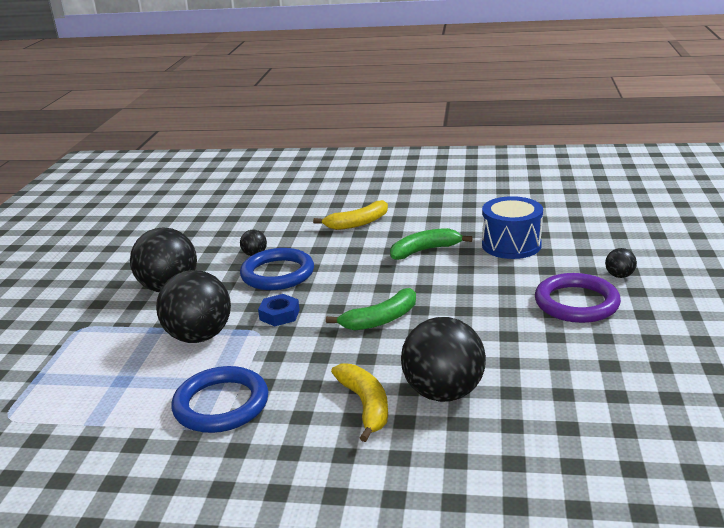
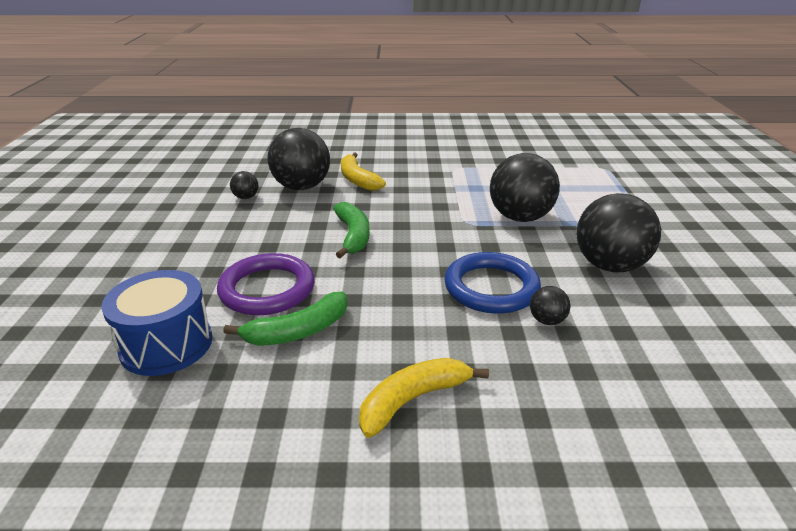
camera: 170 degrees right, 5 degrees up
blue ring [171,366,268,433] -> none
blue nut [258,294,300,326] -> none
green banana [326,288,416,330] -> green banana turned 120 degrees clockwise [333,202,370,258]
purple ring [535,273,621,323] -> purple ring moved to [217,253,314,315]
black ball [605,248,637,278] -> black ball moved to [230,171,258,199]

